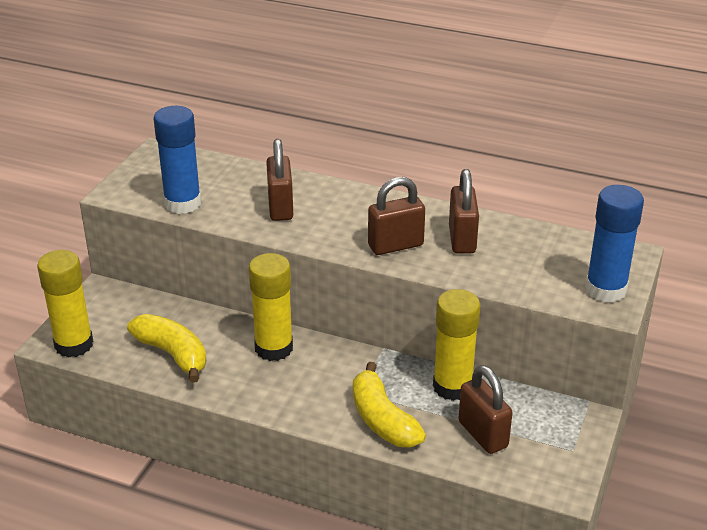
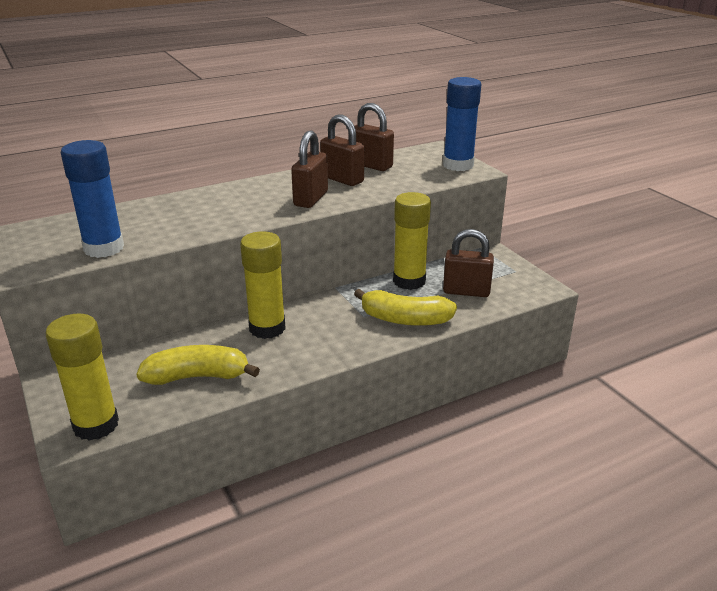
camera: 50 degrees left, 5 degrees down
brown padlock [266,139,293,221] -> brown padlock moved to [354,103,394,171]

